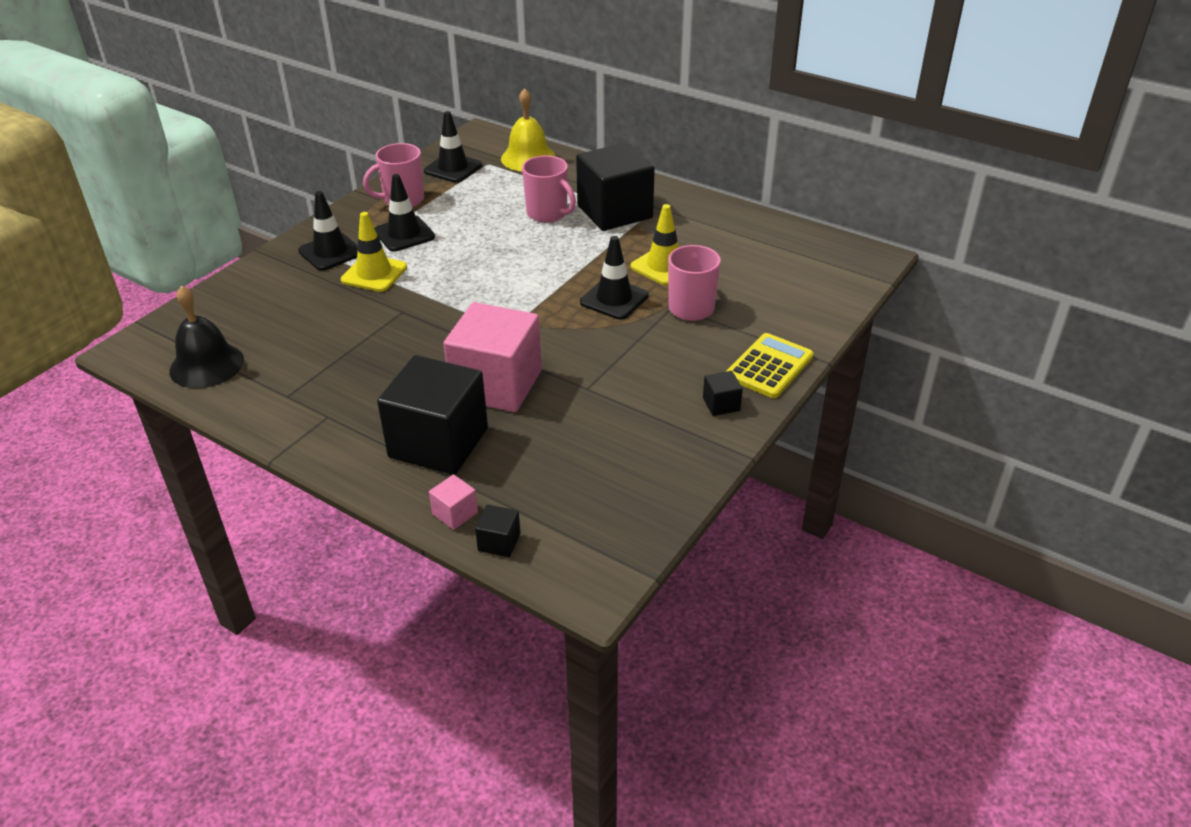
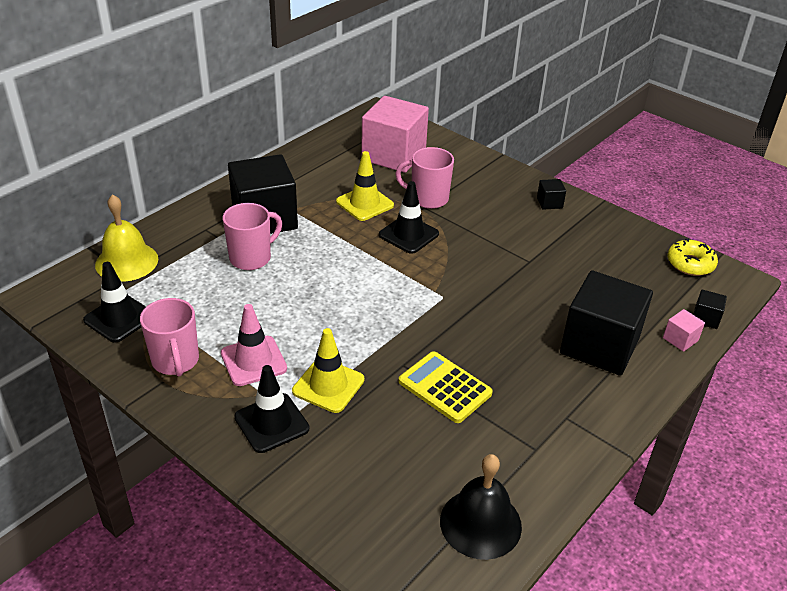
camera: 85 degrees left, 0 degrees up
black traffic cone [374,174,435,251] -> pink traffic cone [221,304,287,386]
pink cube [443,302,542,412] -> pink cube moved to [361,96,429,173]
yellow calculator [726,333,814,398] -> yellow calculator moved to [399,351,493,423]
none -> yellow donut [667,238,718,276]

